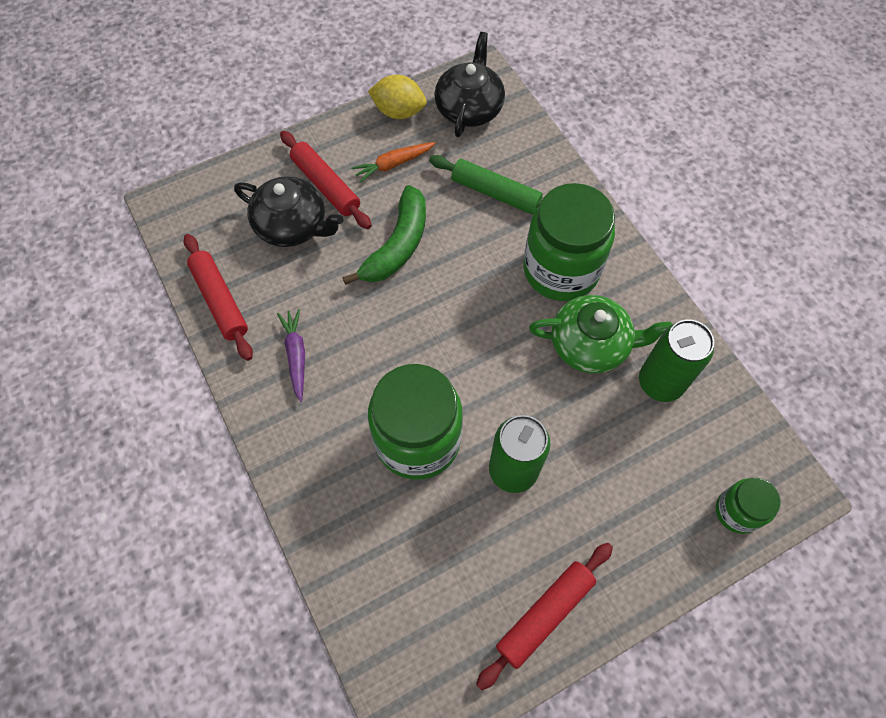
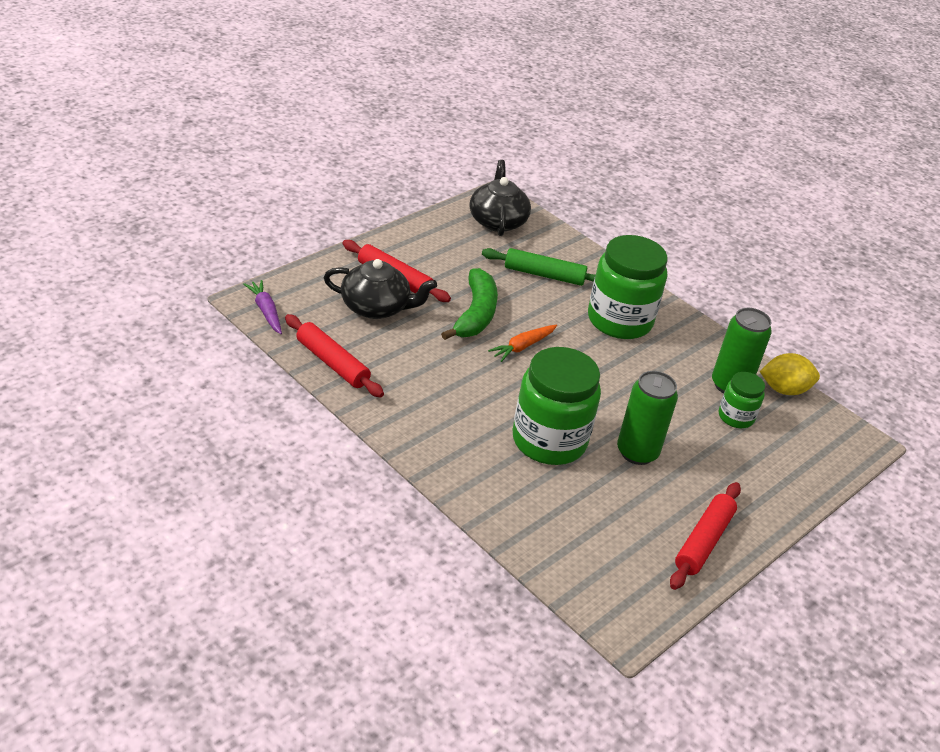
camera: 20 degrees left, 25 degrees down
purple carrot [277,309,305,402] -> purple carrot moved to [243,280,282,334]
orange carrot [351,142,436,183] -> orange carrot moved to [488,324,557,362]
yellow lemon [368,75,427,119] -> yellow lemon moved to [760,353,820,395]
green teapot [529,295,672,373] -> none
green jar [716,478,781,534] -> green jar moved to [719,372,765,428]

